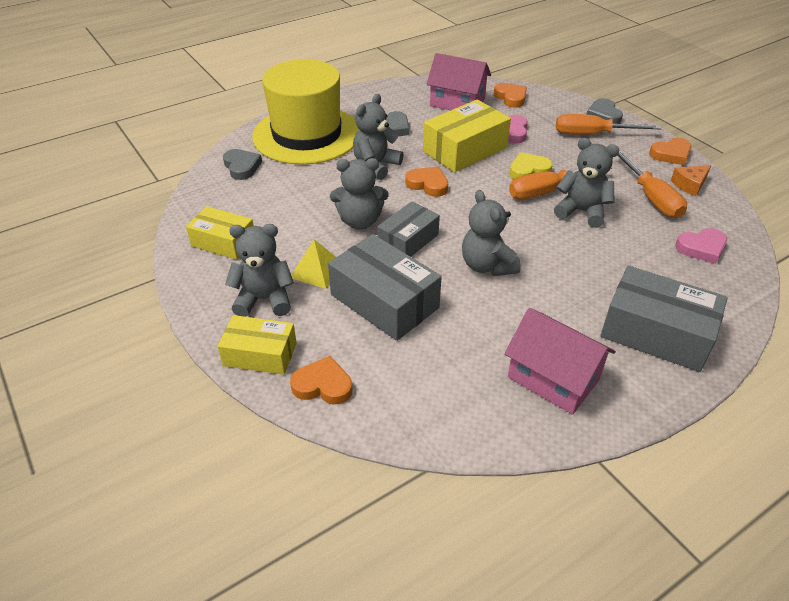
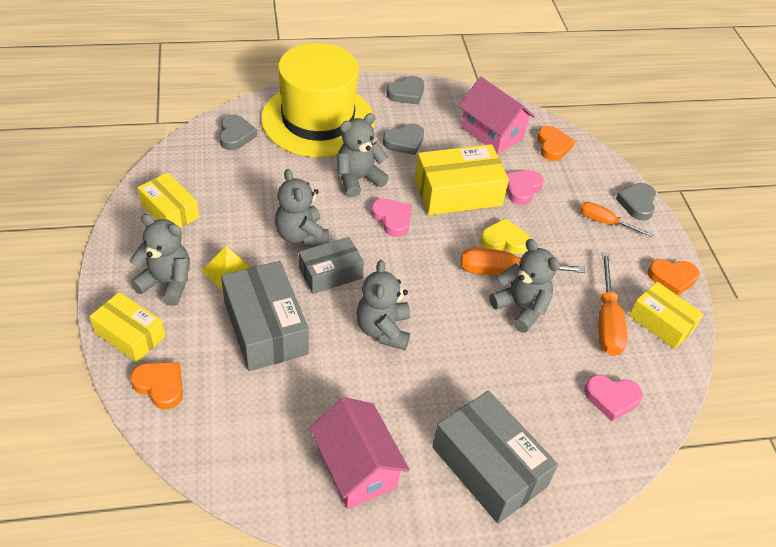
camera: 20 degrees right, 5 degrees up
grey teddy bear [330,158,389,229] -> grey teddy bear turned 45 degrees clockwise [275,169,329,247]
orange heart [405,167,448,197] -> pink heart [371,198,412,237]
orange screwdriver [556,114,662,135] -> orange screwdriver [580,202,654,238], size x0.65
orange cheese [671,165,711,196] -> yellow box [629,282,704,349]
none -> grey heart [387,76,424,105]

